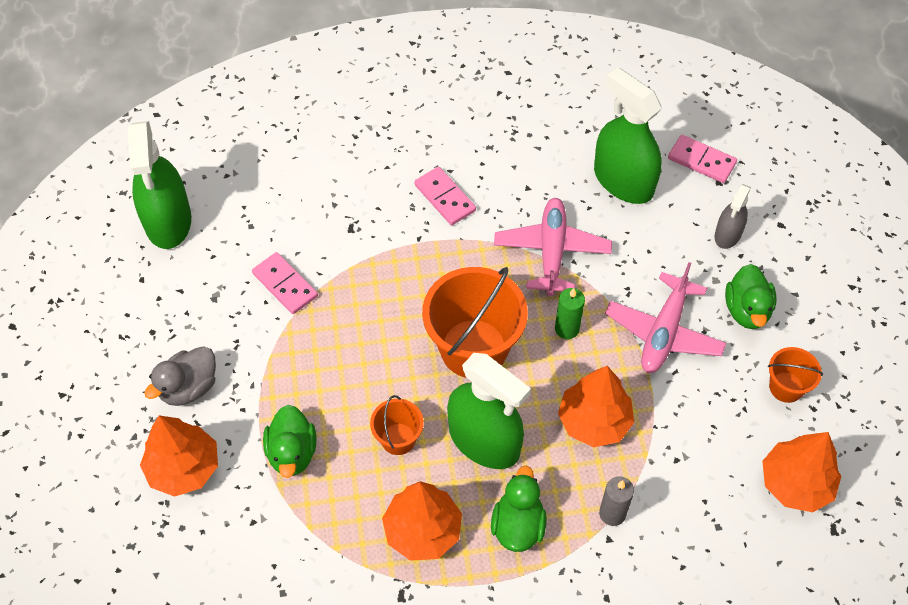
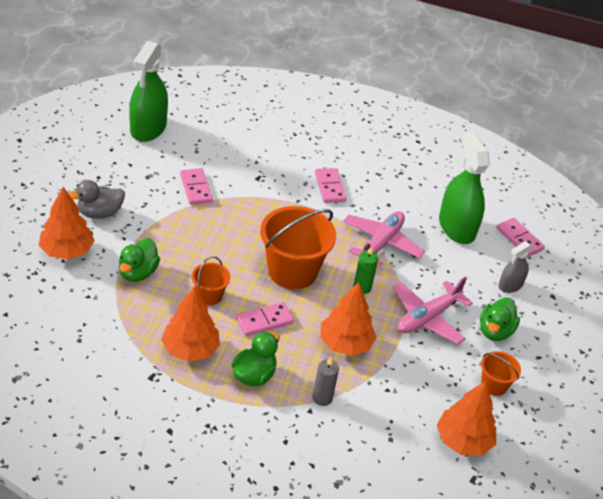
camera: 20 degrees right, 15 degrees down
green spray bottle [447,353,531,469] -> pink domino [236,302,294,336]

